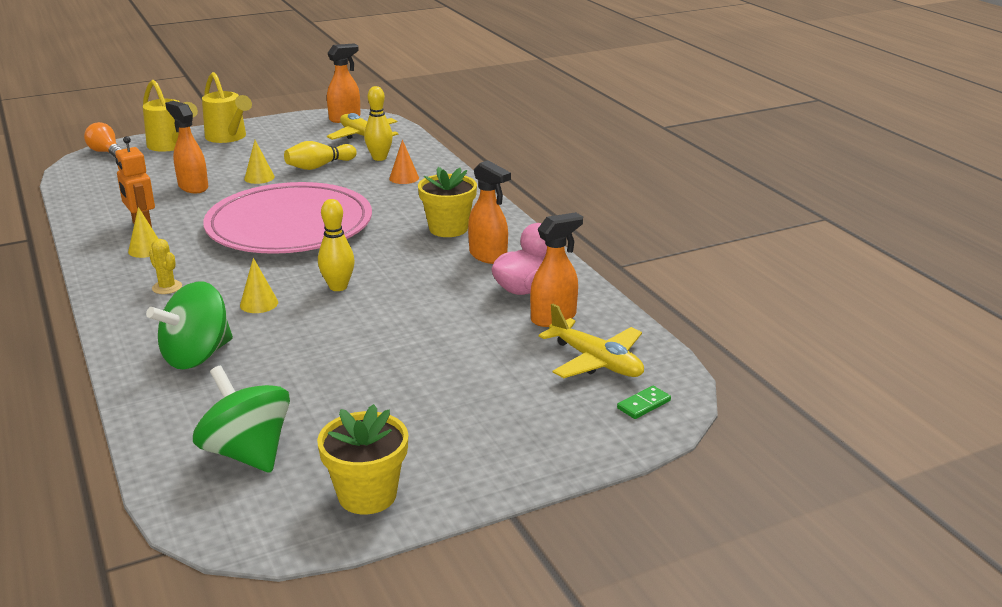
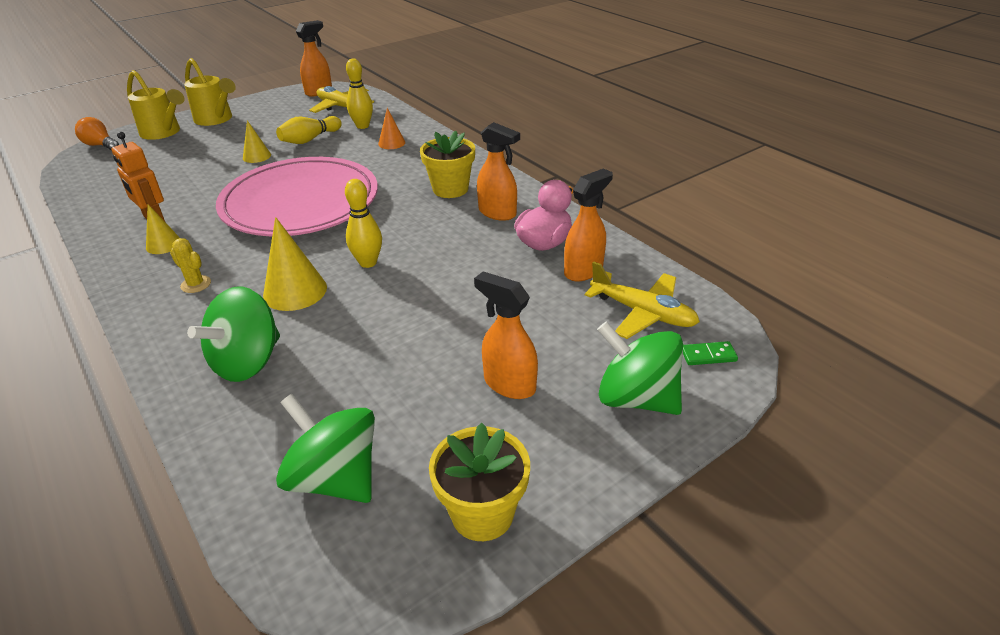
camera: 10 degrees left, 10 degrees up
orange spray bottle [165,101,208,193] -> orange spray bottle moved to [474,271,538,399]
yellow cone [240,258,278,313] -> yellow cone [263,217,327,311], size x1.67
green domino [617,386,671,419] -> green domino turned 45 degrees clockwise [683,341,738,365]
none -> green spinning top [597,321,683,415]

